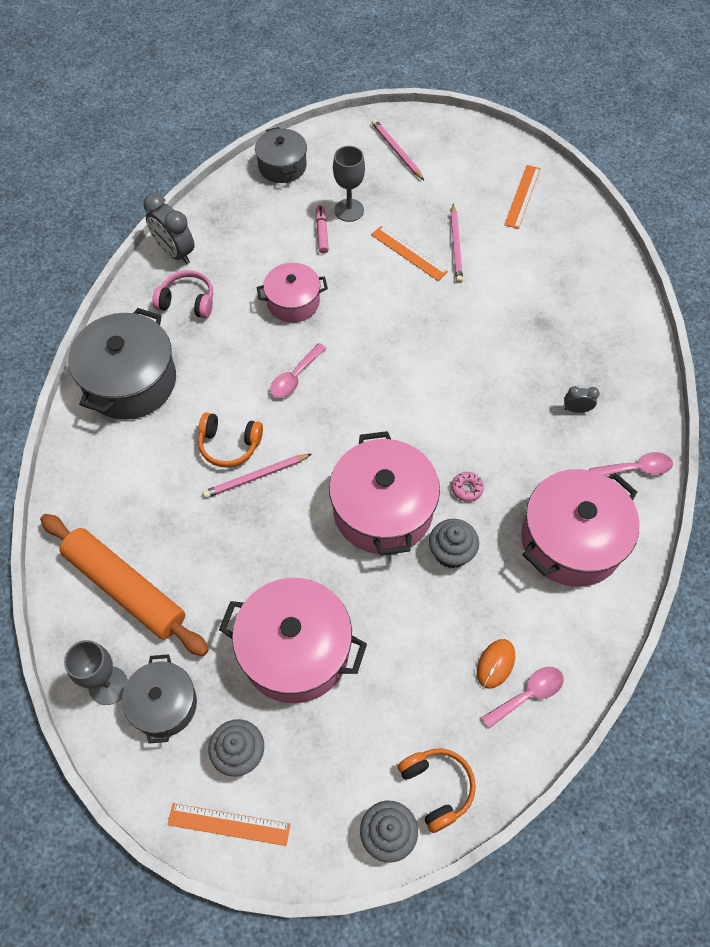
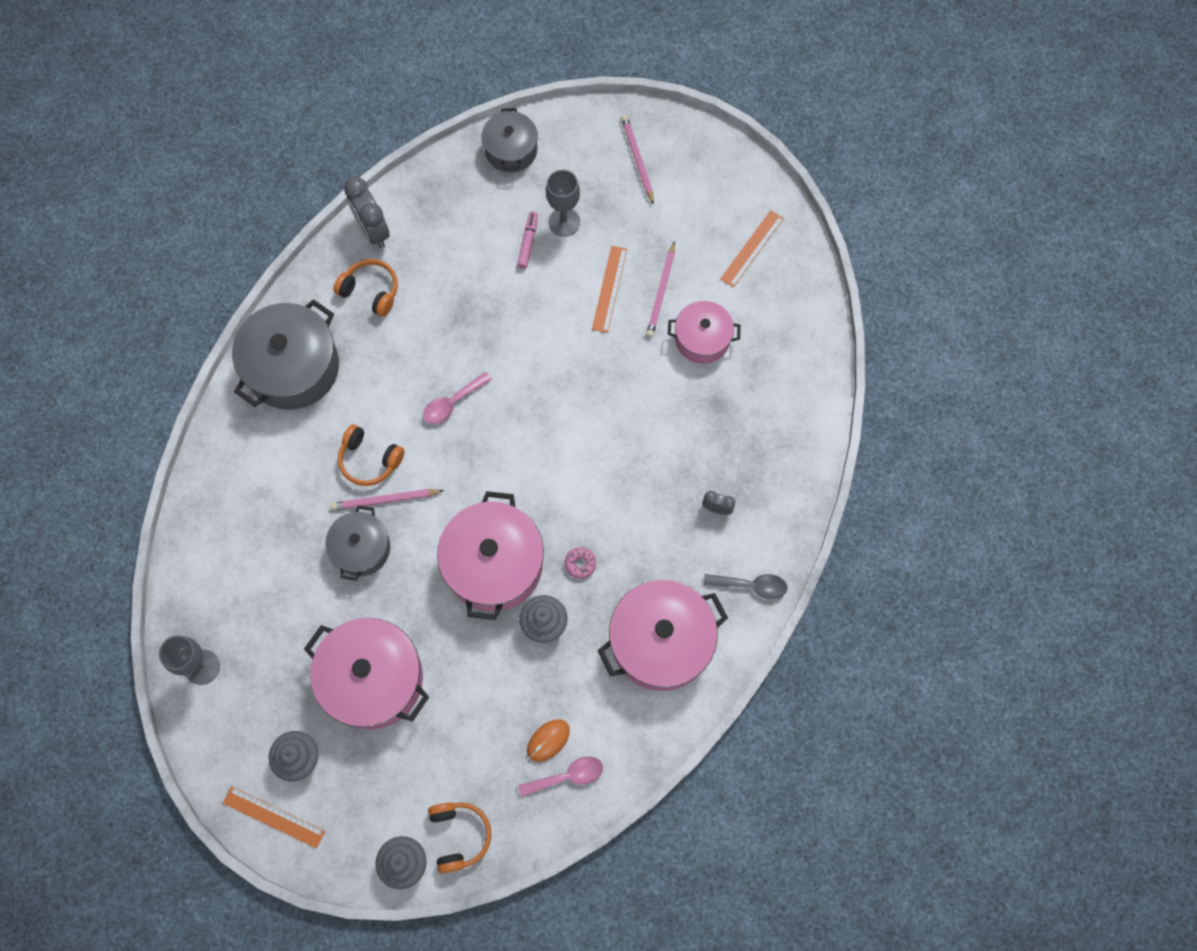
camera: 15 degrees right, 10 degrees up
orange rolling pin [40,514,209,656] -> none
grey pot [122,654,197,744] -> grey pot moved to [325,505,390,581]
pink headphones [153,270,213,318] -> orange headphones [333,259,398,317]
pink pot [256,263,328,323] -> pink pot moved to [668,301,741,364]
orange ruler [371,226,448,281] -> orange ruler turned 45 degrees clockwise [592,246,627,333]
pink spoon [589,452,673,475] -> grey spoon [704,574,788,599]

